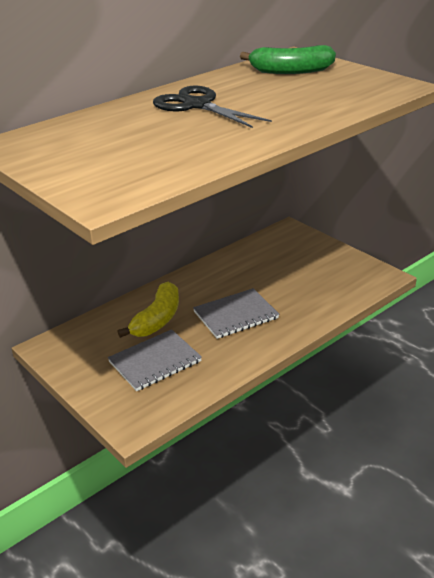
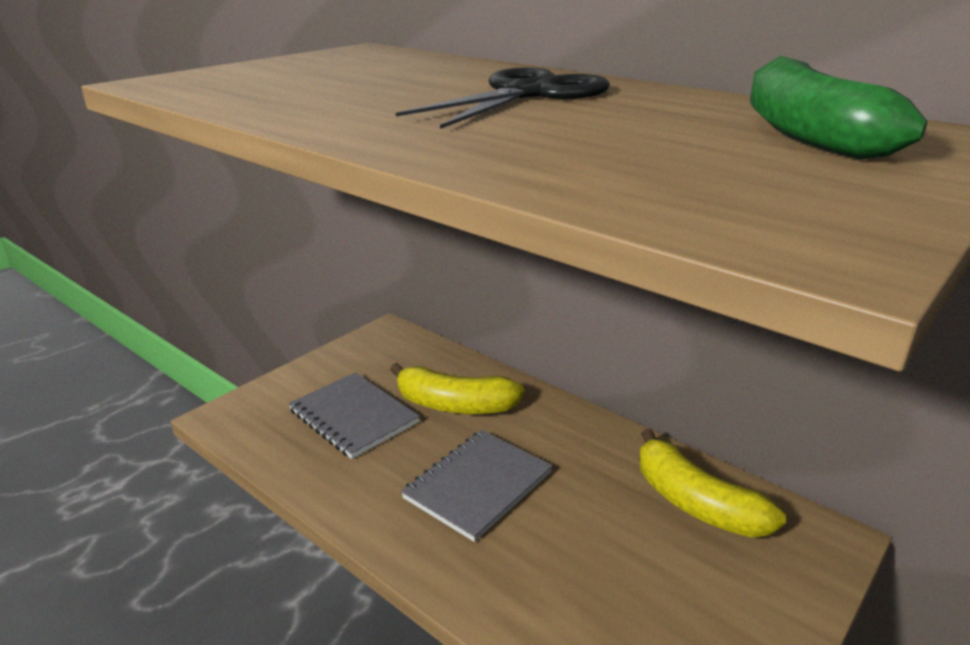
camera: 80 degrees right, 5 degrees down
grey notebook [193,288,279,339] -> grey notebook turned 75 degrees clockwise [401,430,553,542]
none -> yellow banana [639,429,786,538]

